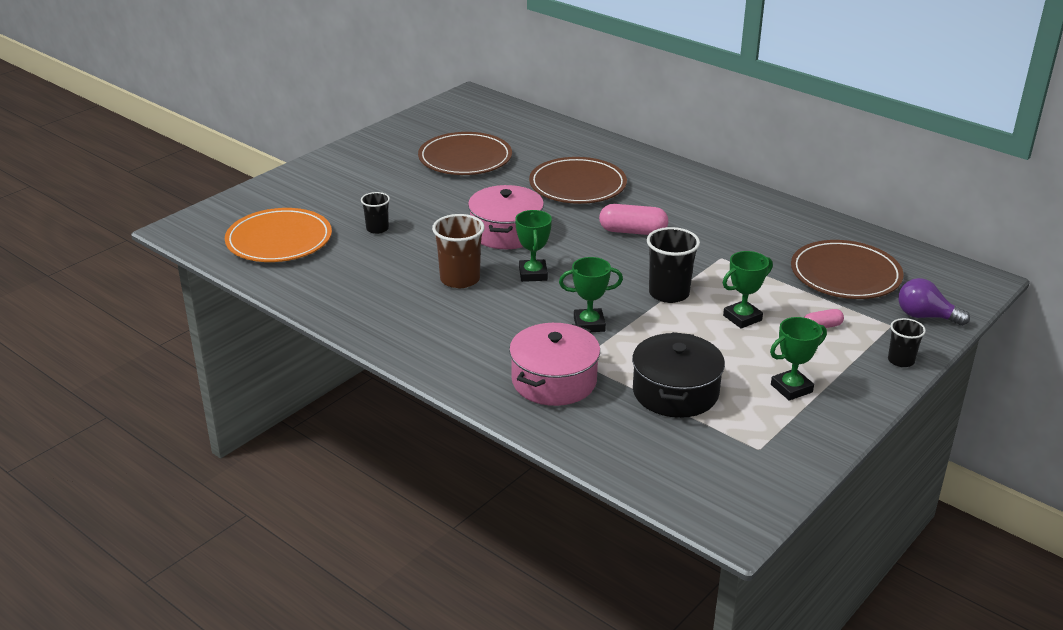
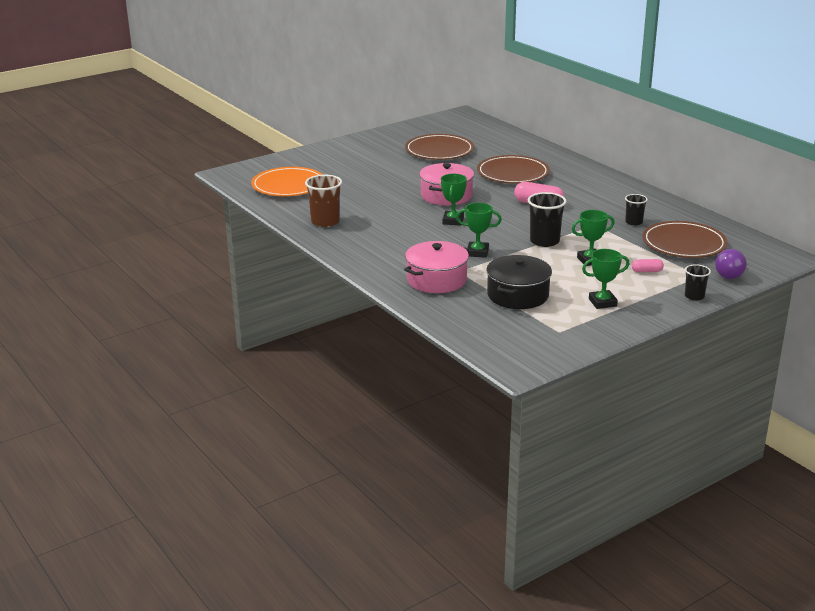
camera: 15 degrees right, 5 degrees down
black cup [361,192,390,234] -> black cup moved to [625,194,648,226]
brown cup [432,214,485,288] -> brown cup moved to [305,175,342,227]
purple light bulb [898,278,970,326] -> purple light bulb turned 105 degrees counterclockwise [715,249,747,279]

